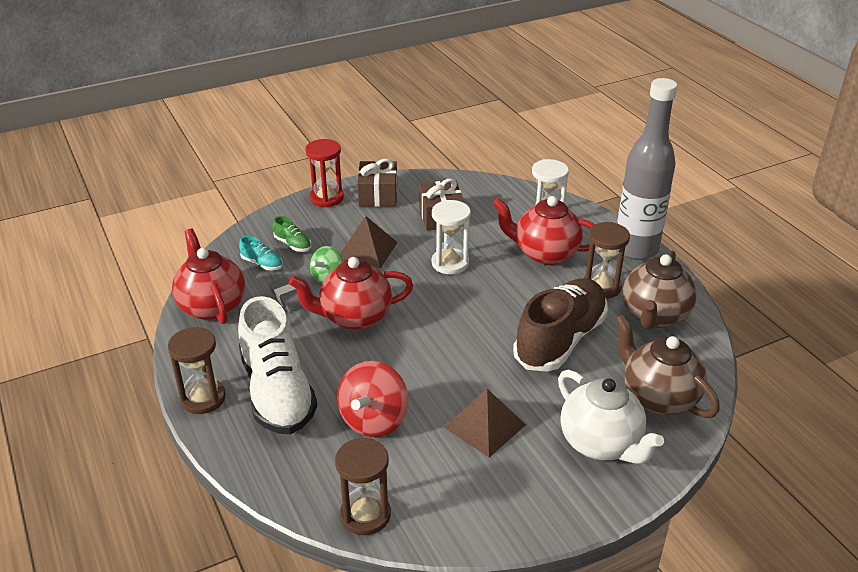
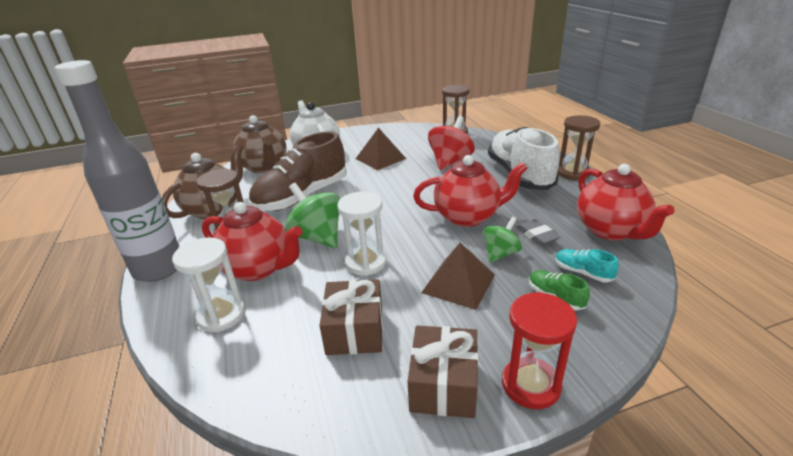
camera: 170 degrees left, 5 degrees down
none -> green spinning top [285,183,340,248]

